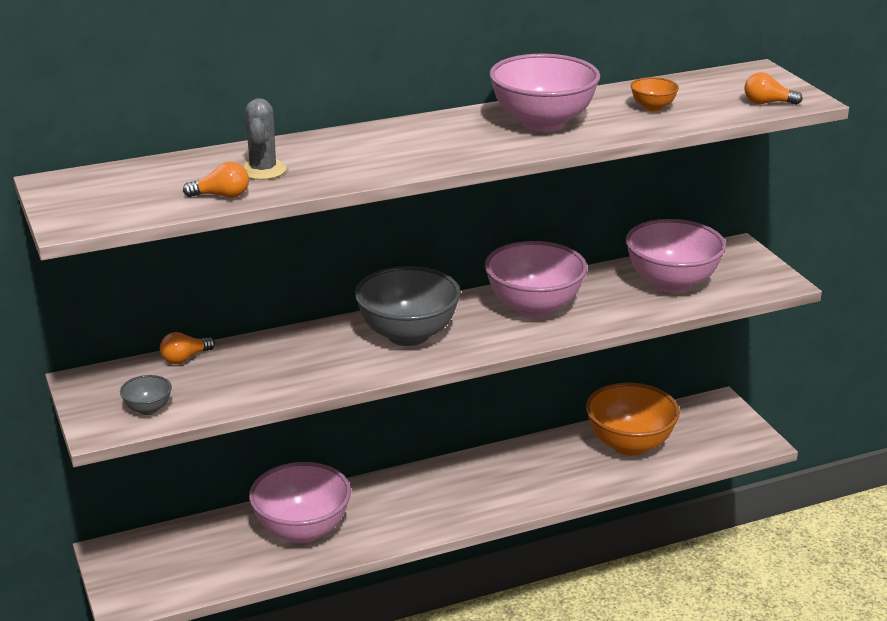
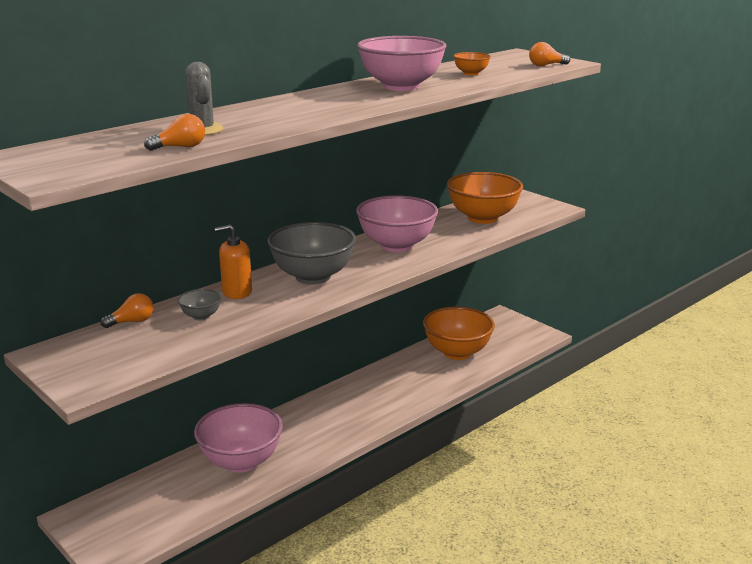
camera: 20 degrees left, 5 degrees down
grey bowl [120,375,172,415] -> grey bowl moved to [178,289,222,321]
orange light bulb [160,332,215,364] -> orange light bulb turned 150 degrees counterclockwise [101,293,153,328]
pink bowl [626,219,726,293] -> orange bowl [447,172,523,224]
none -> orange soap dispenser [215,224,252,299]

